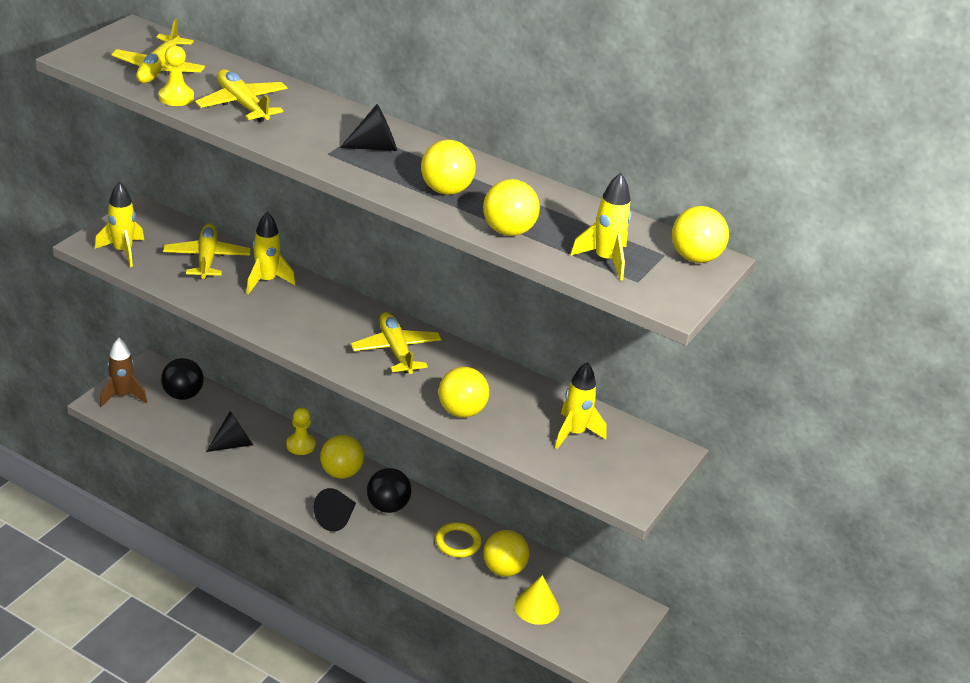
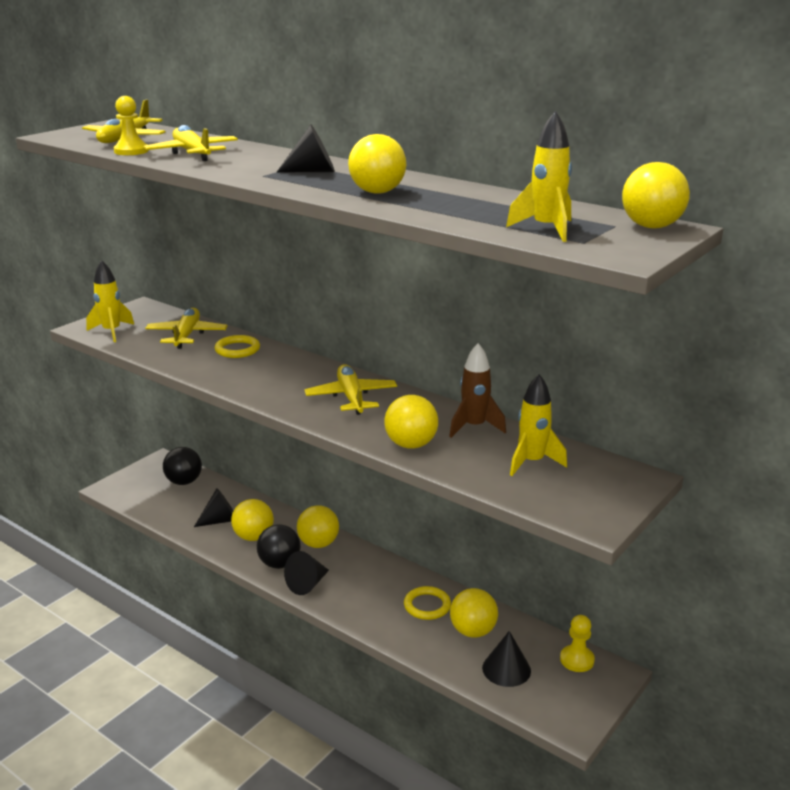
camera: 10 degrees right, 10 degrees down
brown rocket [100,338,147,407] -> brown rocket moved to [449,343,506,438]
yellow rocket [246,212,295,294] -> yellow ring [215,335,260,358]
yellow pawn [286,408,316,455] -> yellow pawn moved to [560,615,595,672]
black ball [367,468,411,513] -> black ball moved to [257,524,301,569]
yellow ball [483,179,540,236] -> yellow ball moved to [231,499,274,541]
yellow cone [514,575,559,625] -> black cone [482,631,531,687]

